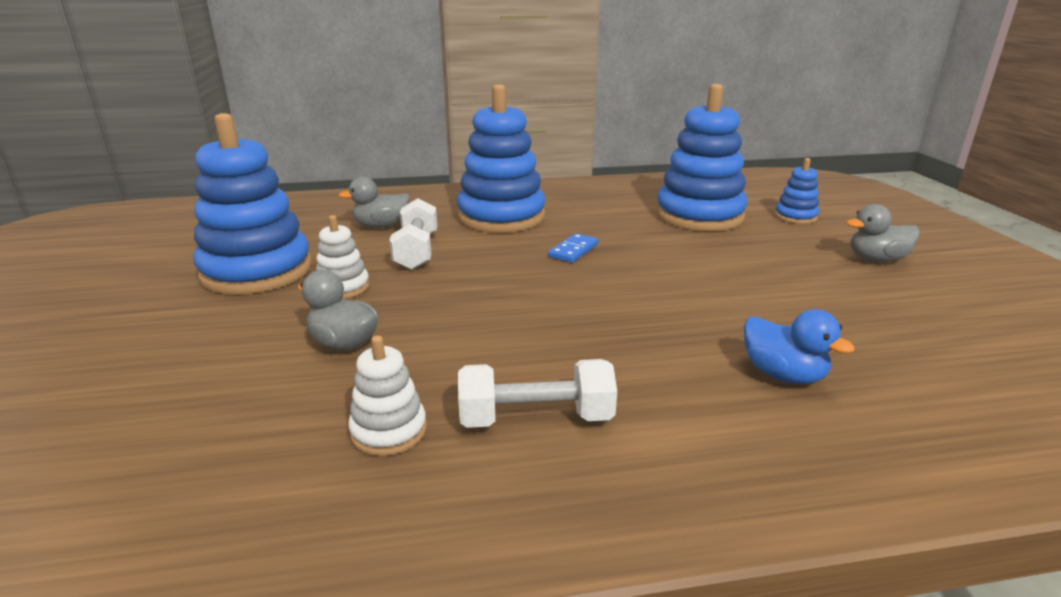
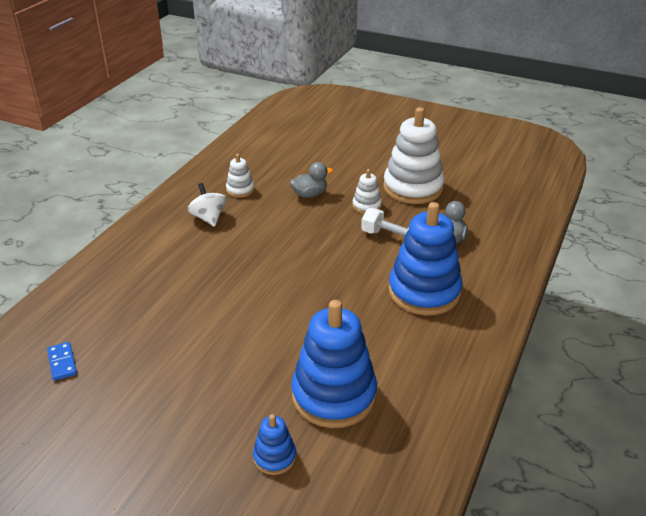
camera: 125 degrees right, 10 degrees up
blue stacking toy [194,113,312,295] -> white stacking toy [383,107,444,204]
white dumbbell [458,359,617,428] -> white spinning top [188,183,226,227]
blue domino [548,233,598,263] -> blue domino moved to [47,342,77,381]
blue duck [744,309,855,384] -> none
grey duck [846,204,920,262] -> none

